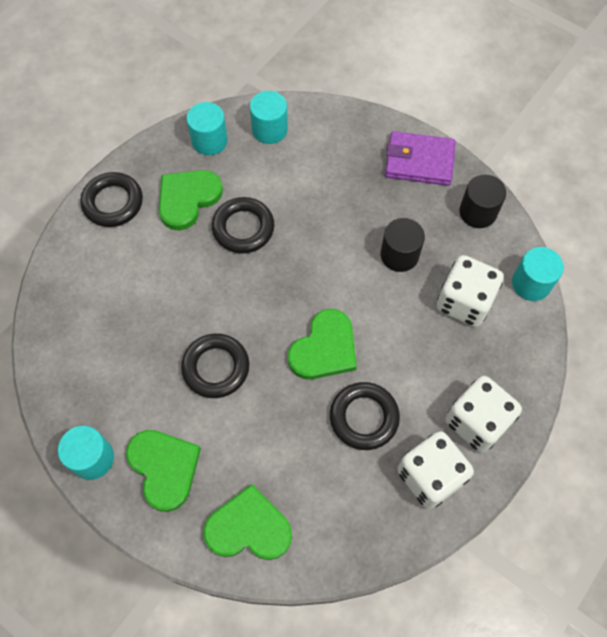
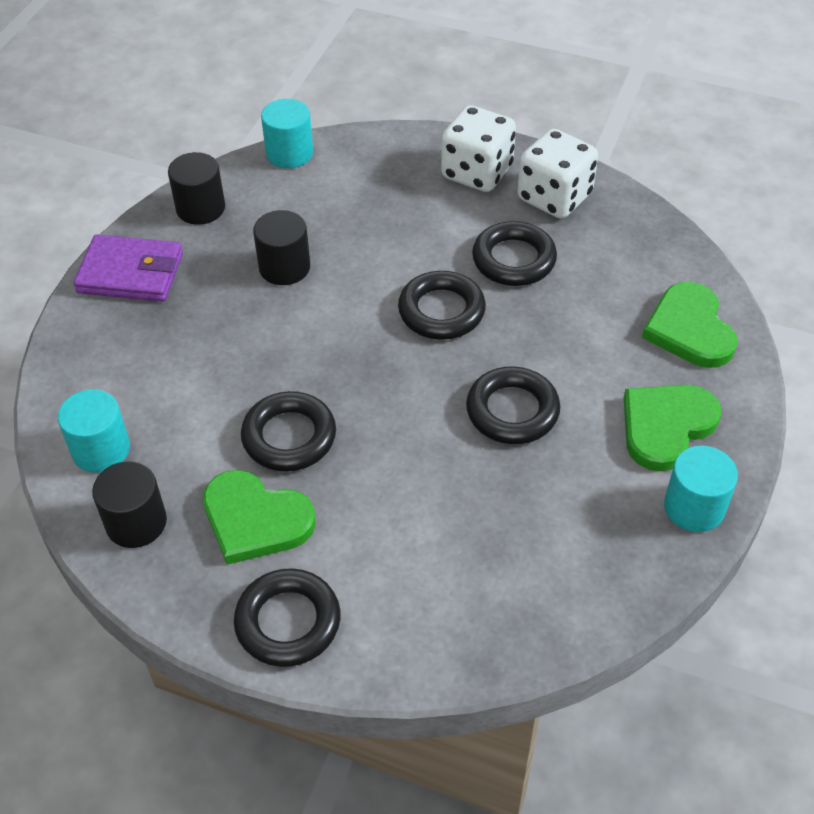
camera: 105 degrees left, 15 degrees down
turquoise cylinder [187,102,228,155] -> black cylinder [92,461,167,548]
green heart [288,309,357,379] -> black ring [398,271,486,340]
purple wallet [385,131,456,186] -> purple wallet turned 75 degrees counterclockwise [74,235,183,302]
white dice [437,255,503,327] -> none

